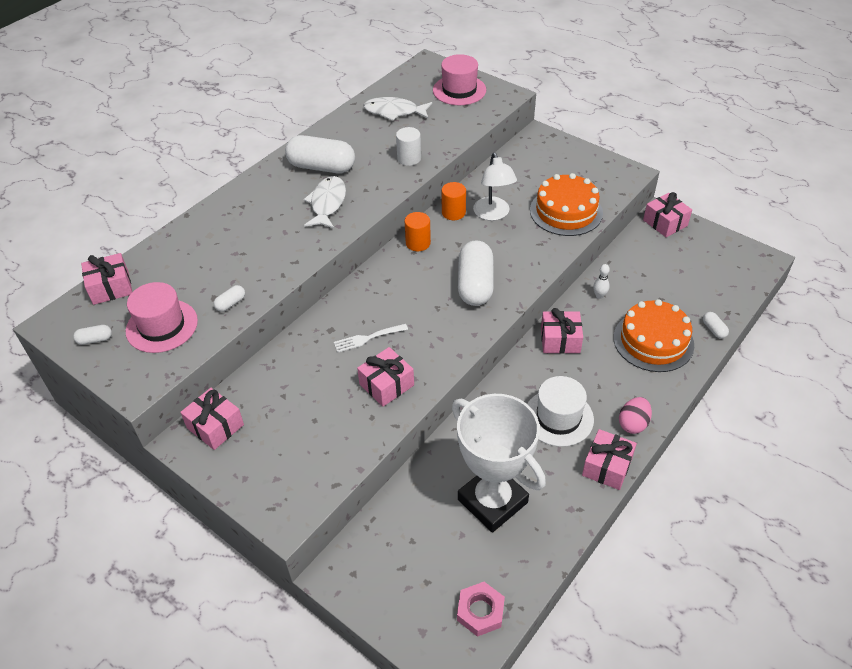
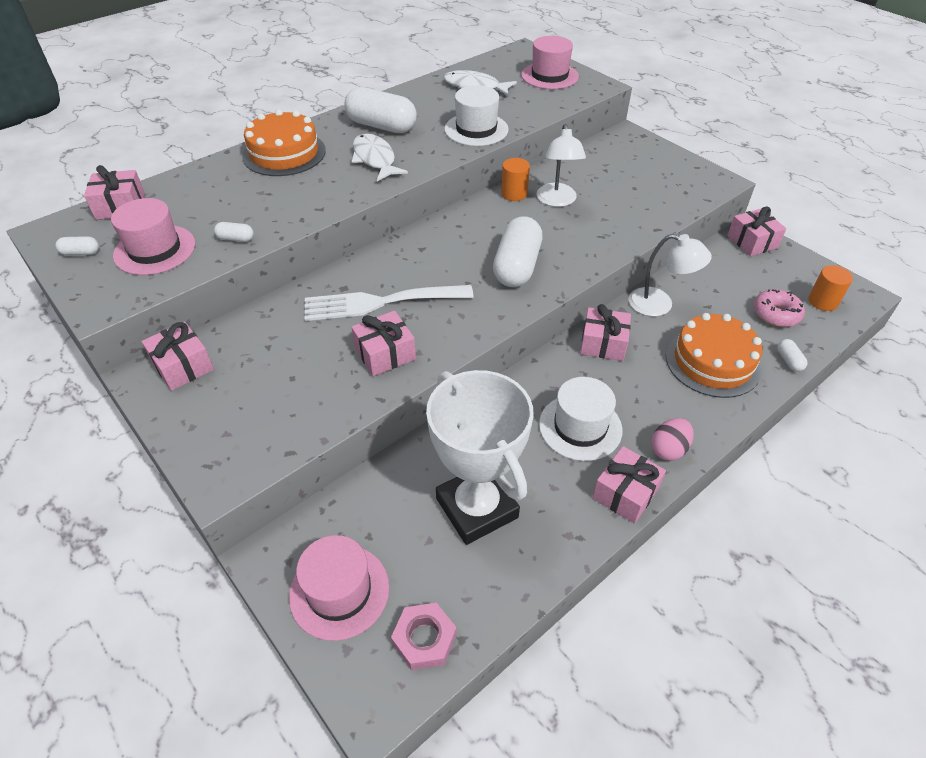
camera: 10 degrees right, 0 degrees up
white capsule [214,285,245,312] -> white capsule turned 45 degrees clockwise [214,222,254,242]
white fish [303,176,346,228] -> white fish turned 45 degrees counterclockwise [351,133,408,181]
white fork [334,324,408,353] -> white fork [305,285,474,321], size x1.97
white cylinder [396,127,421,166] -> white hat [444,85,509,146]
orange cylinder [405,212,431,251] -> orange cylinder moved to [808,265,853,311]
orange cake [530,173,603,236] -> orange cake moved to [242,109,326,176]
white bowling pin [593,264,610,299] -> white lamp [628,234,712,316]
none -> pink hat [289,535,389,641]
none -> pink donut [754,289,805,327]

